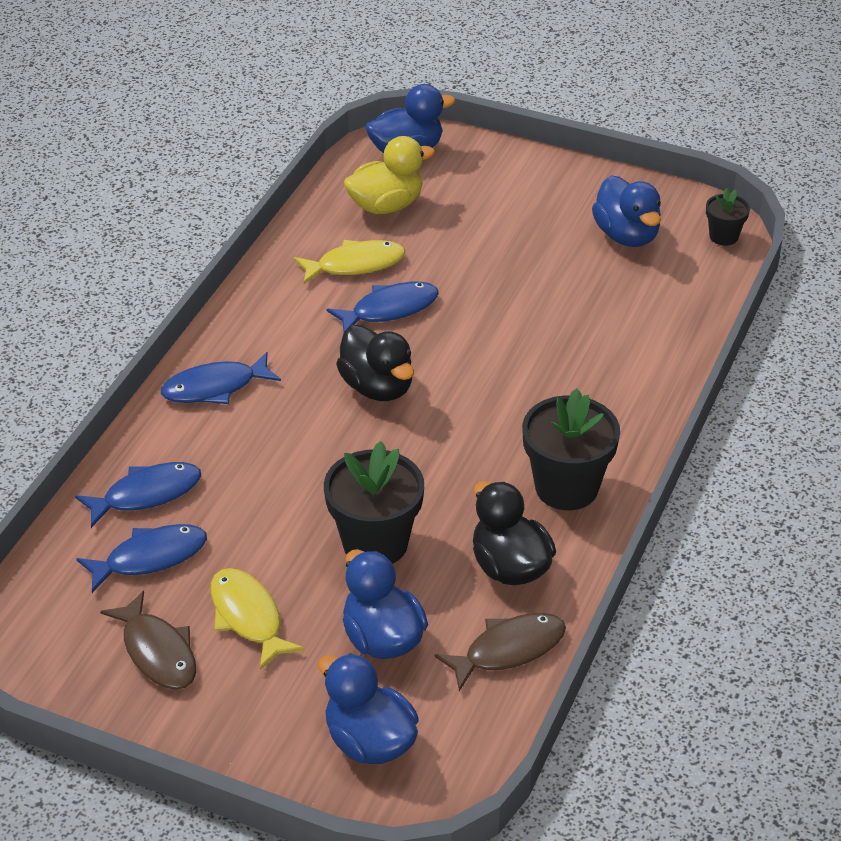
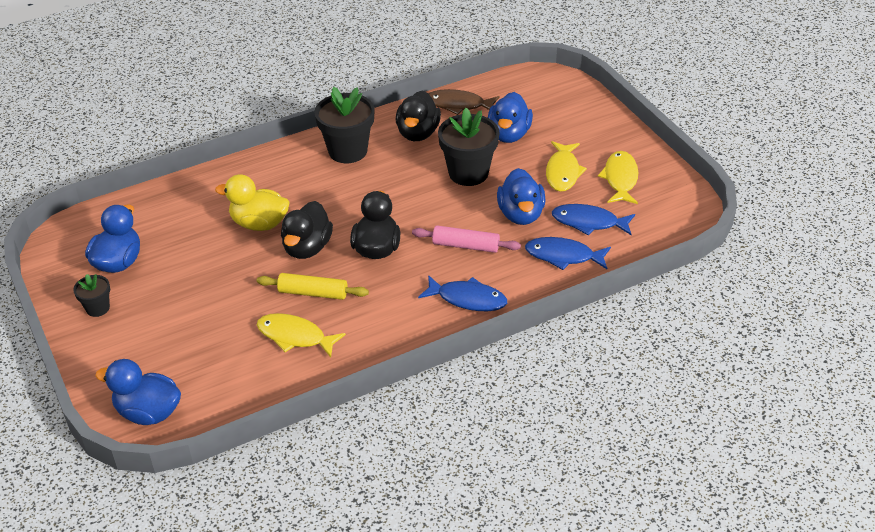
camera: 140 degrees left, 0 degrees up
brown fish [100,591,196,690] -> yellow fish [598,151,638,204]
blue duck [318,653,418,764] -> blue duck moved to [497,168,546,225]
blue fish [327,282,439,332] -> yellow rolling pin [257,273,369,300]
yellow duck [344,136,435,214] -> yellow duck moved to [215,174,289,231]
black flower pot [706,188,750,246] -> black flower pot moved to [73,274,110,317]
none -> black duck [281,201,333,259]
none -> pink rolling pin [412,225,521,253]

